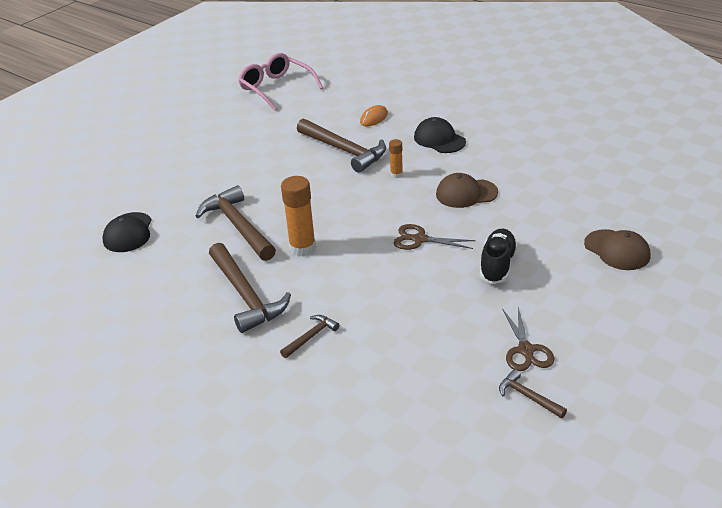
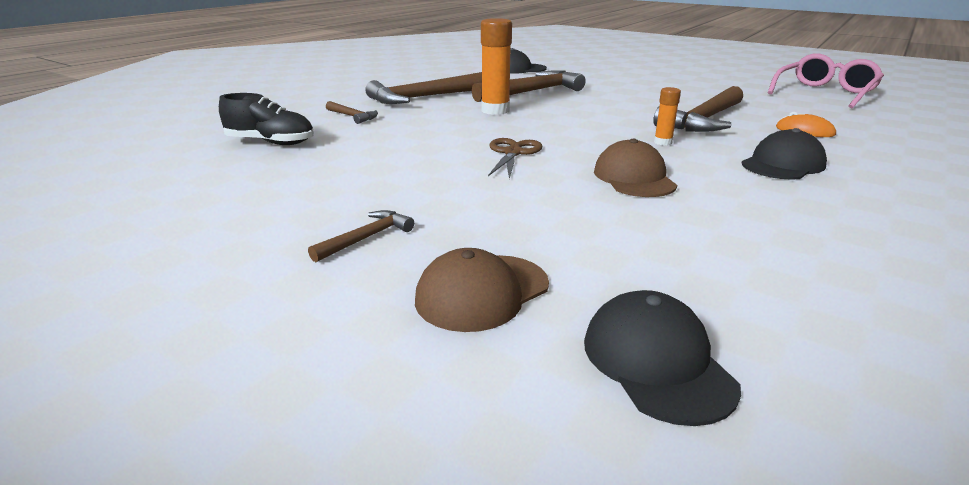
camera: 85 degrees right, 10 degrees down
black shoe [480,229,518,284] -> black shoe moved to [219,93,314,145]
brown hammer [499,369,567,418] -> brown hammer moved to [308,210,414,262]
brown scissors [502,307,554,371] -> none
none -> black cap [584,290,741,426]

